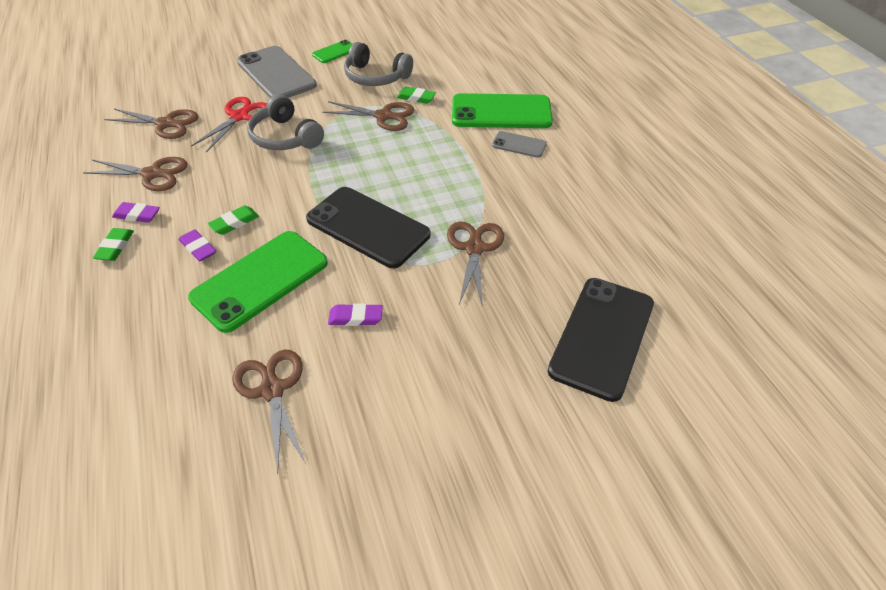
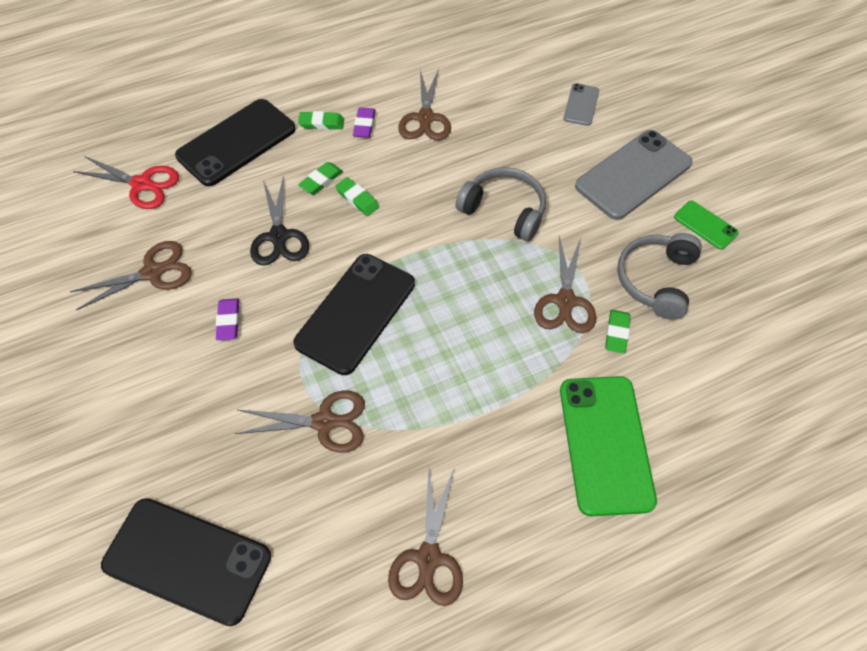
camera: 85 degrees right, 10 degrees up
brown scissors [104,109,198,139] -> brown scissors moved to [388,469,463,606]
purple eraser [179,229,216,262] -> green eraser [298,162,343,195]
green phone [188,231,328,333] -> black scissors [250,176,309,266]
red scissors [191,97,267,153] -> red scissors moved to [73,156,179,209]
grey headphones [247,94,324,150] -> grey headphones turned 75 degrees clockwise [456,167,546,241]
grey phone [492,131,547,158] -> grey phone moved to [564,83,599,126]
none -> black phone [175,99,296,186]

